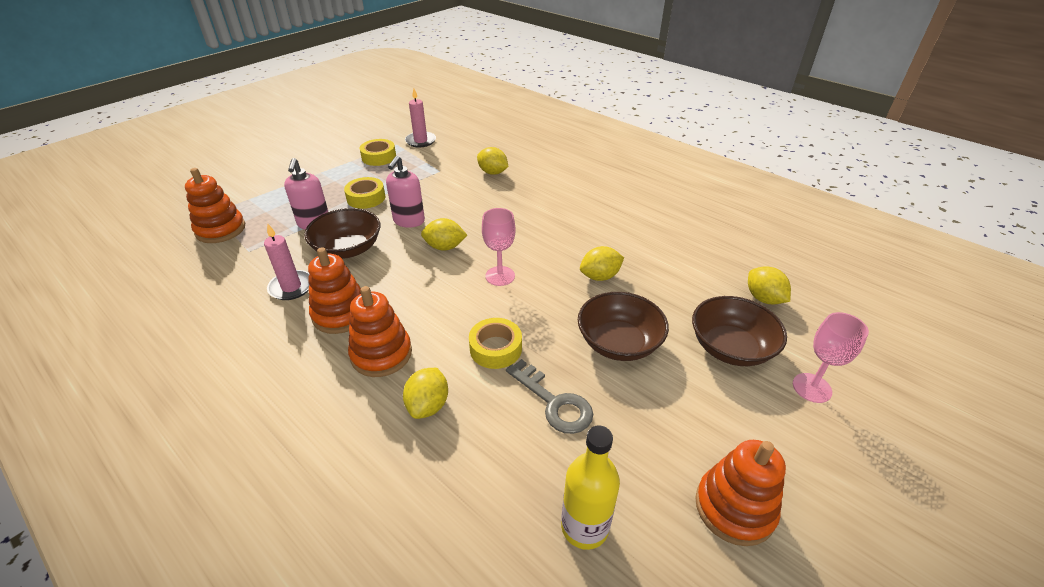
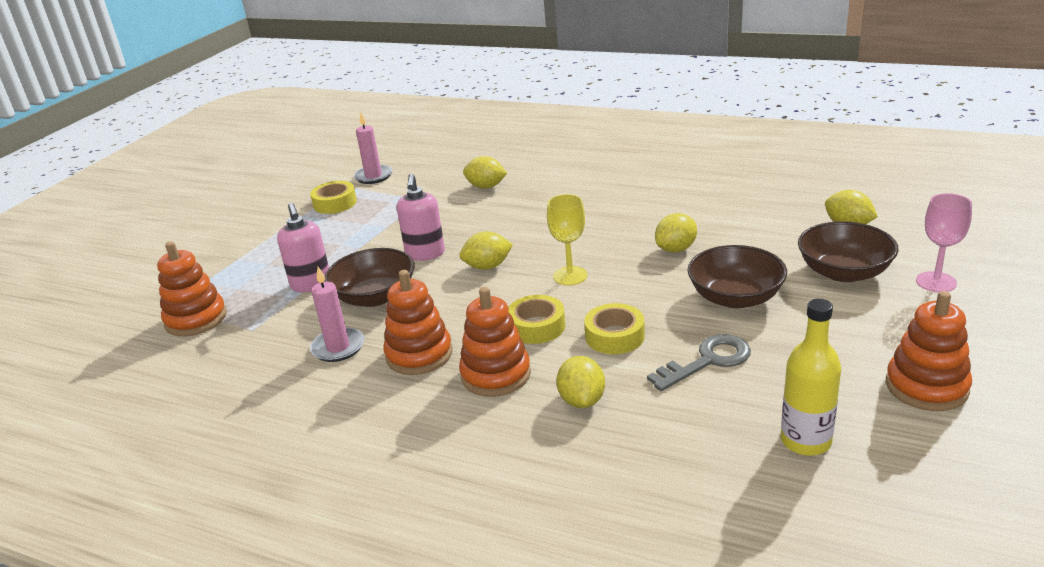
camera: 15 degrees left, 10 degrees down
yellow tape [344,177,385,209] -> yellow tape moved to [508,295,565,344]
pink goblet [482,208,516,286] -> yellow goblet [547,194,587,285]
grey key [506,359,593,434] -> grey key turned 60 degrees counterclockwise [647,334,751,391]

